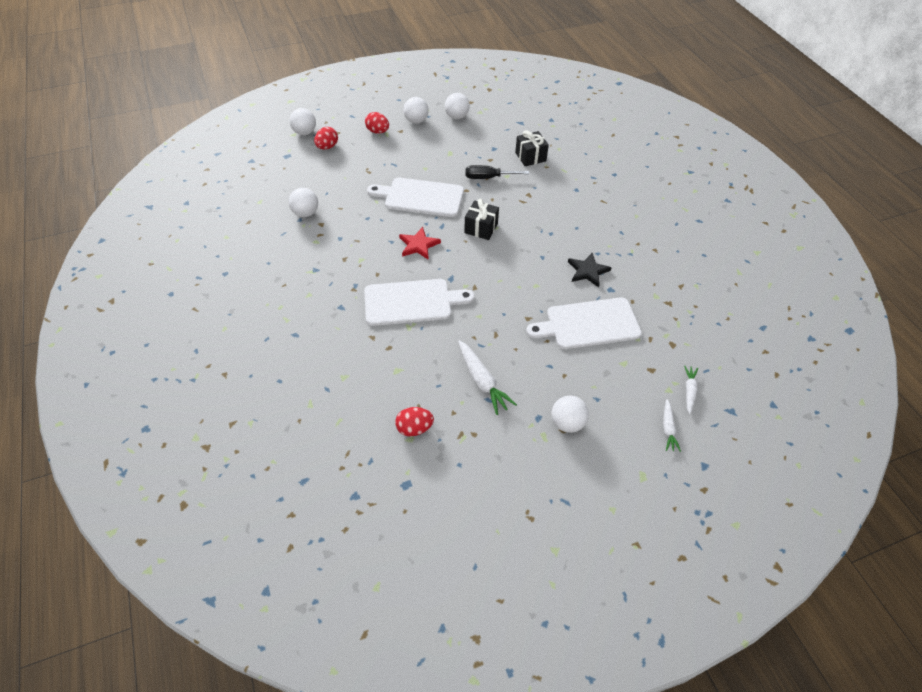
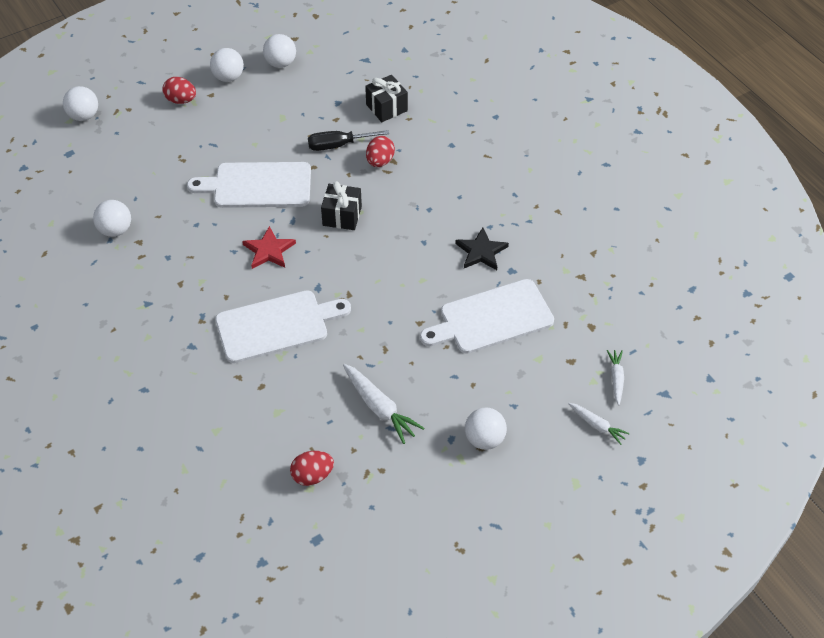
camera: 10 degrees left, 0 degrees up
red egg [314,127,338,149] -> red egg moved to [366,136,395,167]
white carrot [663,399,681,452] -> white carrot turned 45 degrees counterclockwise [569,403,630,445]

